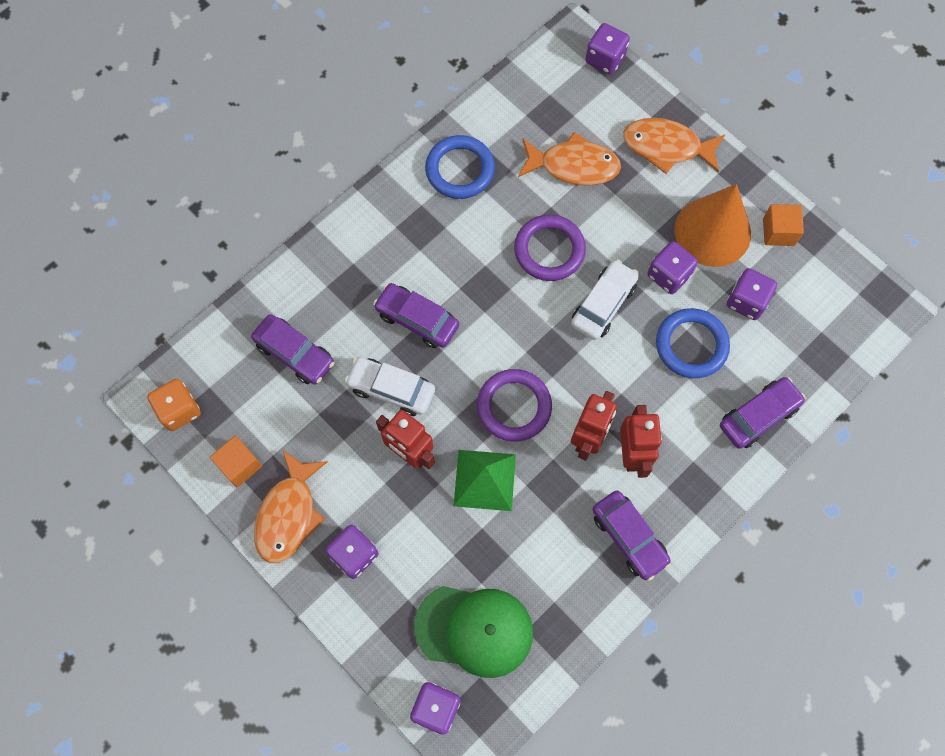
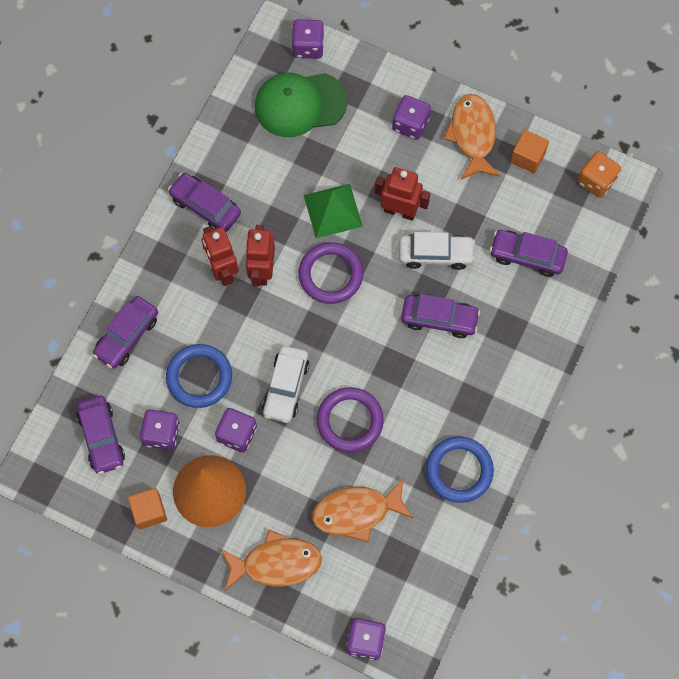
camera: 160 degrees right, 0 degrees up
none -> purple car [76,396,125,474]

